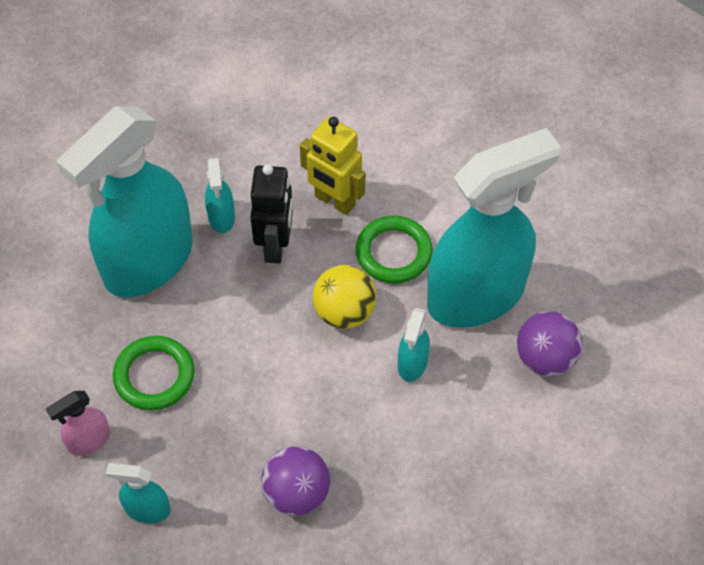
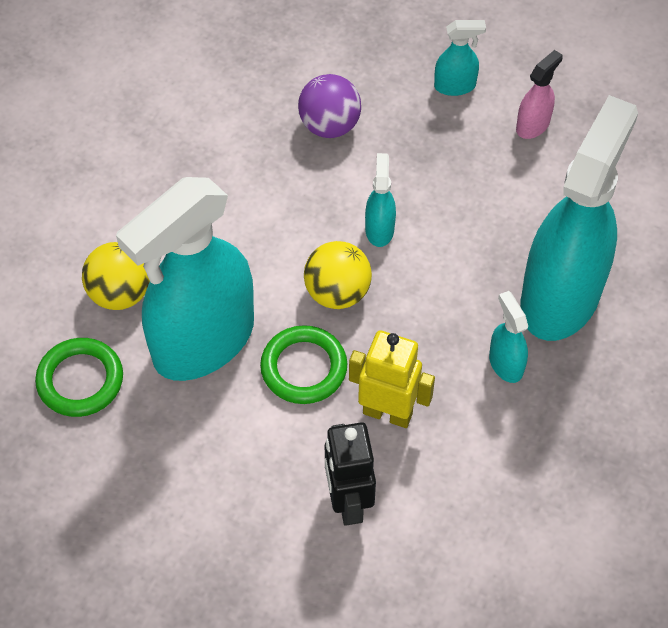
camera: 165 degrees right, 0 degrees up
green ring [113,336,195,410] -> green ring moved to [35,338,123,417]
black robot [250,164,293,264] -> black robot moved to [325,422,376,526]
turquoise spray bottle [398,308,430,382] -> turquoise spray bottle moved to [365,153,396,247]
purple ball [517,311,583,376] -> yellow ball [82,242,150,310]

